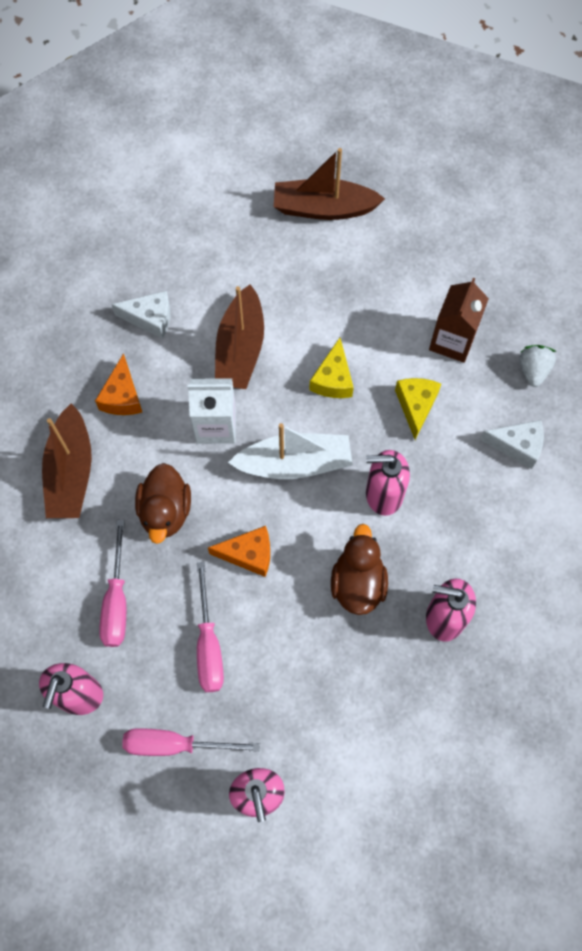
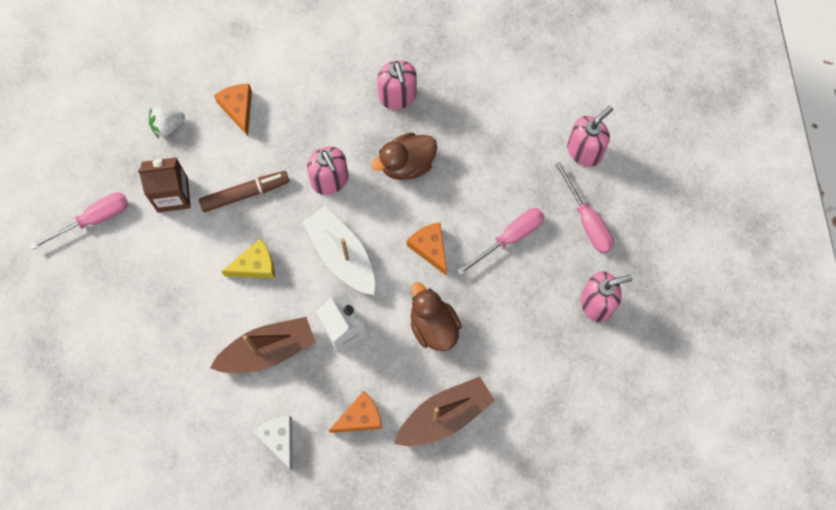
camera: 120 degrees left, 5 degrees up
pink screwdriver [99,520,126,647] -> pink screwdriver moved to [30,193,128,250]
brown duck [135,463,191,544] -> brown duck turned 90 degrees counterclockwise [411,282,462,351]
brown boat [274,148,385,220] -> none
yellow cheese [395,378,441,440] -> brown marker [199,171,289,212]
white cheese [480,420,544,469] -> orange cheese [214,84,252,136]

